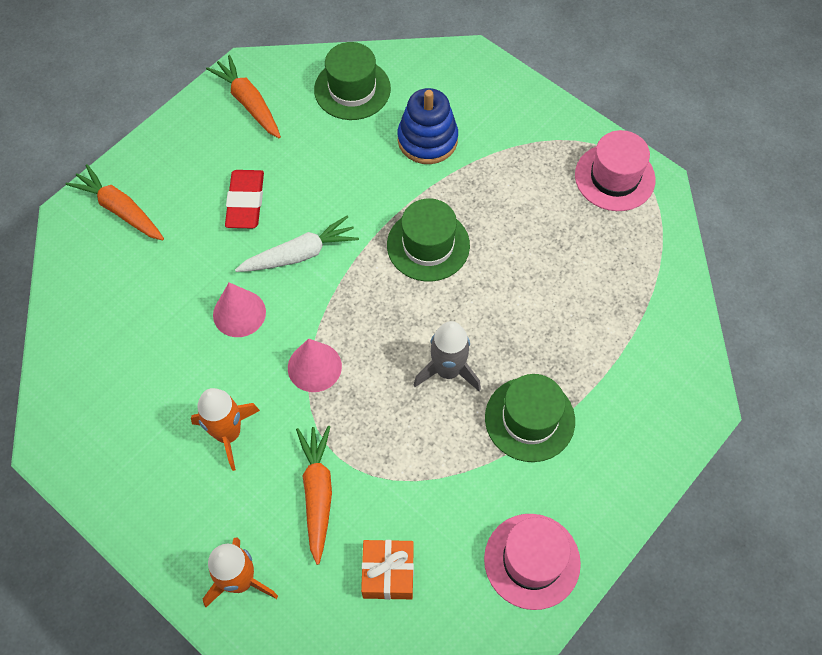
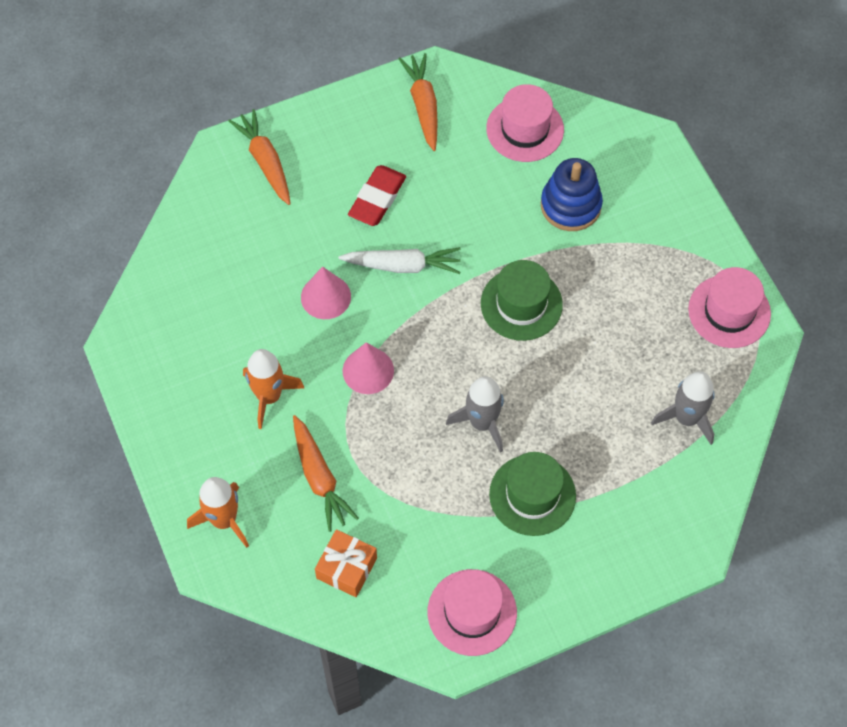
camera: 25 degrees right, 0 degrees up
orange carrot [296,426,332,565] -> orange carrot turned 135 degrees clockwise [293,415,359,532]
green hat [314,42,391,120] -> pink hat [486,84,564,162]
none -> grey rocket [651,371,715,445]

